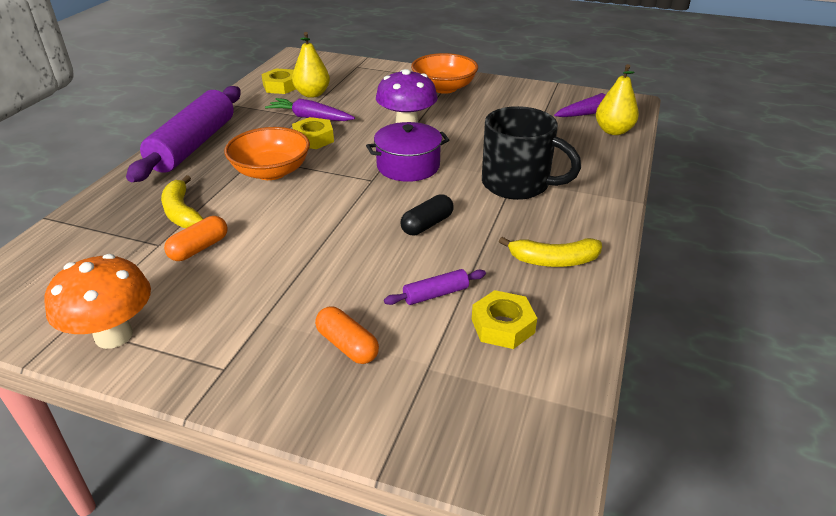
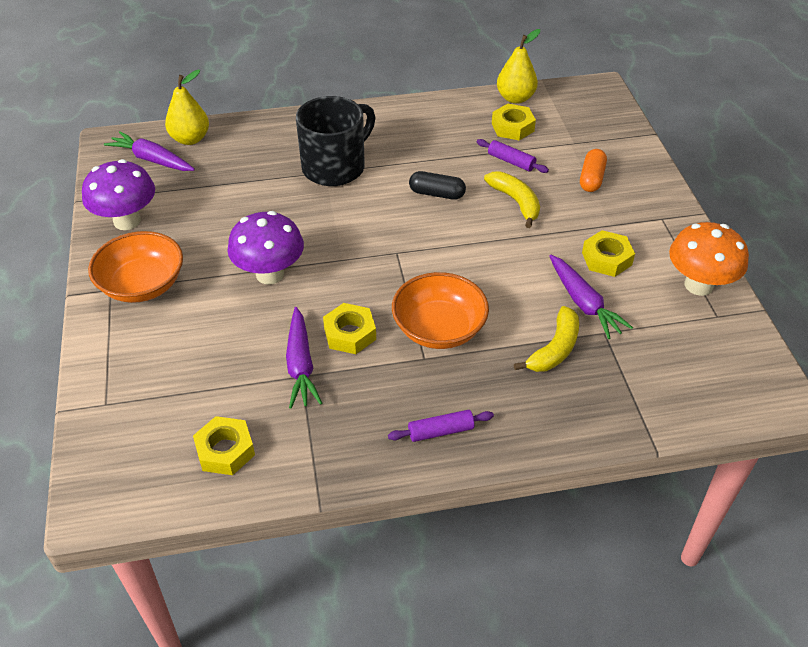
camera: 120 degrees left, 10 degrees up
purple rolling pin [126,86,241,182] -> purple rolling pin [388,410,494,442], size x0.41
orange capsule [164,216,228,261] -> purple carrot [549,255,633,339]
yellow pear [292,32,330,98] -> yellow pear moved to [497,29,540,104]
purple pot [366,122,449,182] -> none
black mug [482,106,581,200] -> black mug turned 45 degrees clockwise [296,96,376,186]
yellow banana [499,237,602,267] -> yellow banana moved to [484,171,540,228]
none -> purple mushroom [82,159,155,230]
none -> yellow nut [582,230,635,277]

